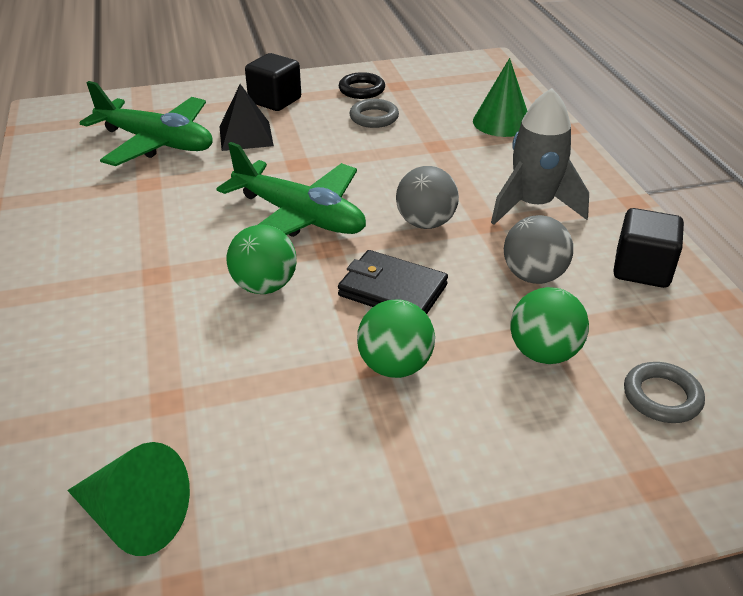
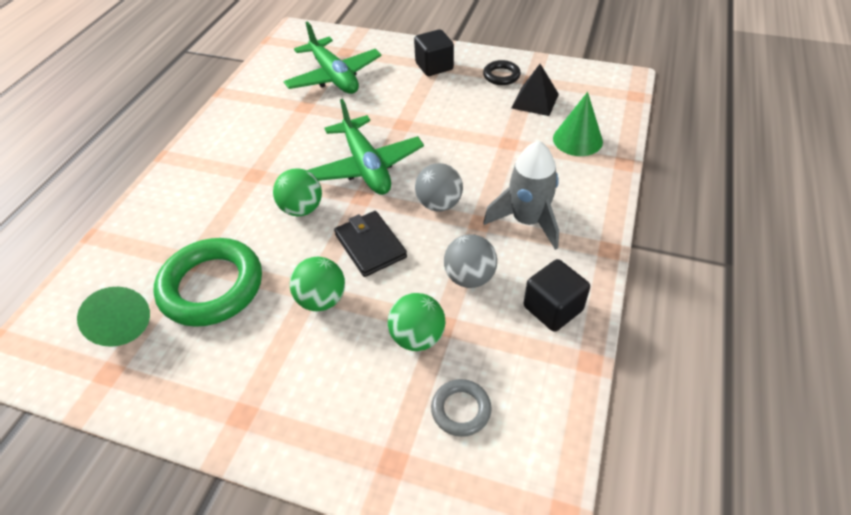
camera: 35 degrees right, 10 degrees up
black pyramid [219,84,274,151] -> black pyramid moved to [512,64,559,116]
grey ring [350,99,399,128] -> none
none -> green ring [153,238,262,327]

